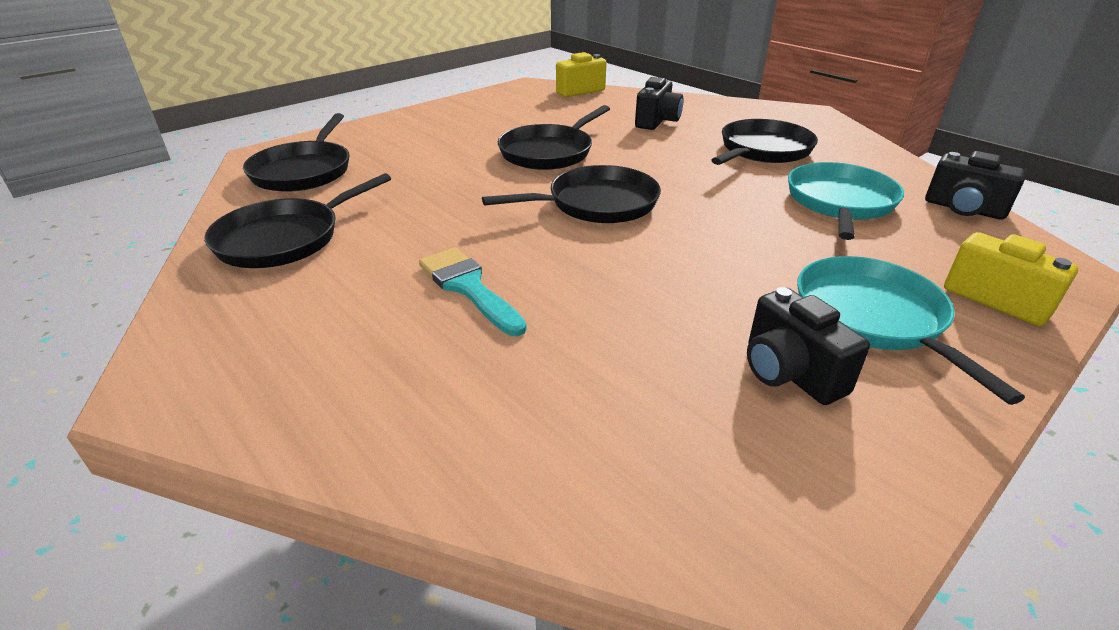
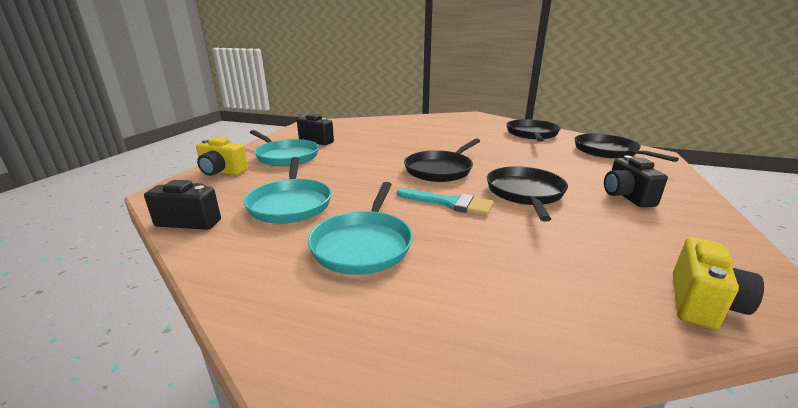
camera: 150 degrees right, 10 degrees down
turquoise brush [419,248,527,336] -> turquoise brush moved to [397,188,493,216]
black camera [635,77,684,130] -> black camera moved to [604,155,668,207]
black pan [712,119,818,165] -> turquoise pan [308,182,413,275]

